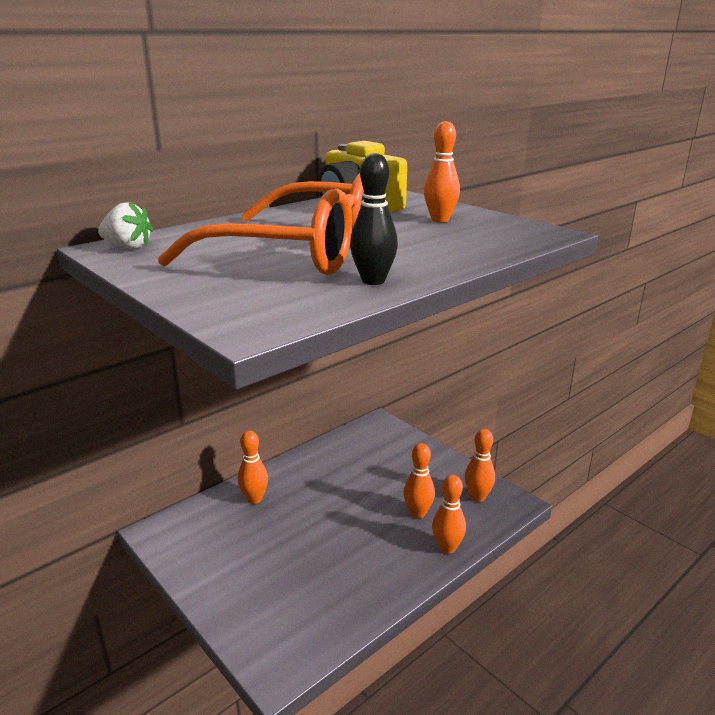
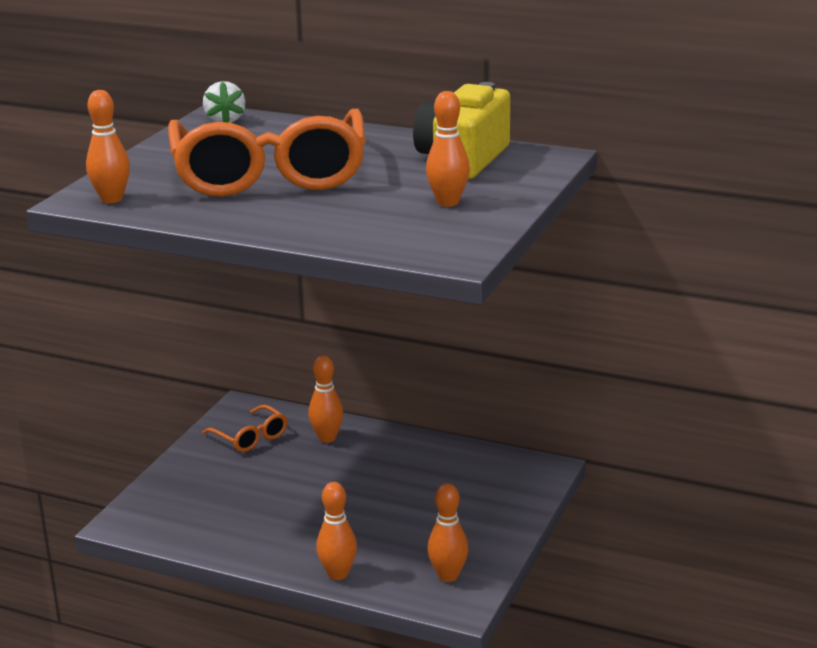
camera: 65 degrees right, 0 degrees up
black bowling pin [350,153,398,285] -> none
orange bowling pin [404,443,435,518] -> orange bowling pin moved to [86,90,130,203]
none -> orange glasses [203,405,287,452]

